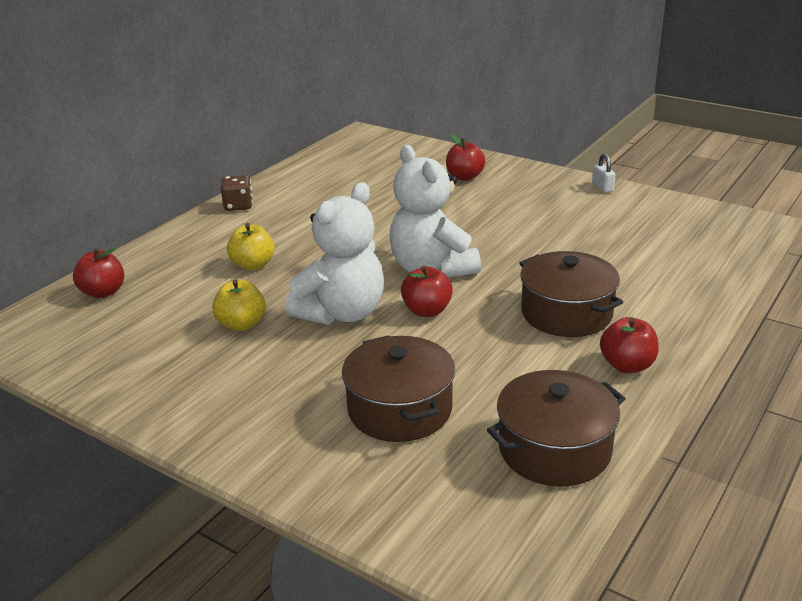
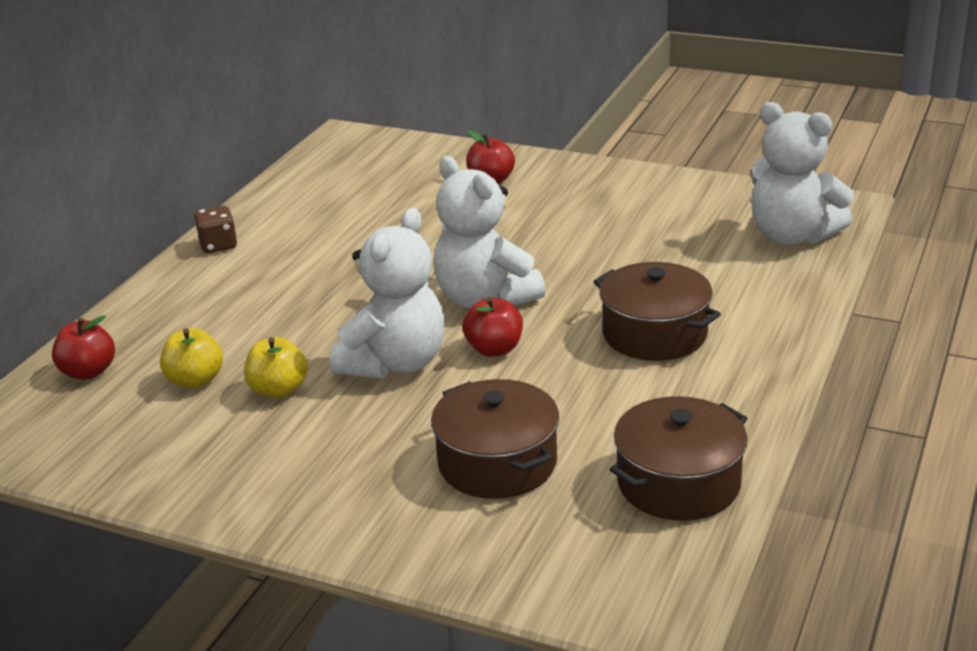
camera: 10 degrees left, 0 degrees up
yellow apple [227,223,275,270] -> yellow apple moved to [160,328,223,389]
white padlock [592,154,615,193] -> none
red apple [600,317,659,373] -> none
none -> white teddy bear [751,102,854,245]

